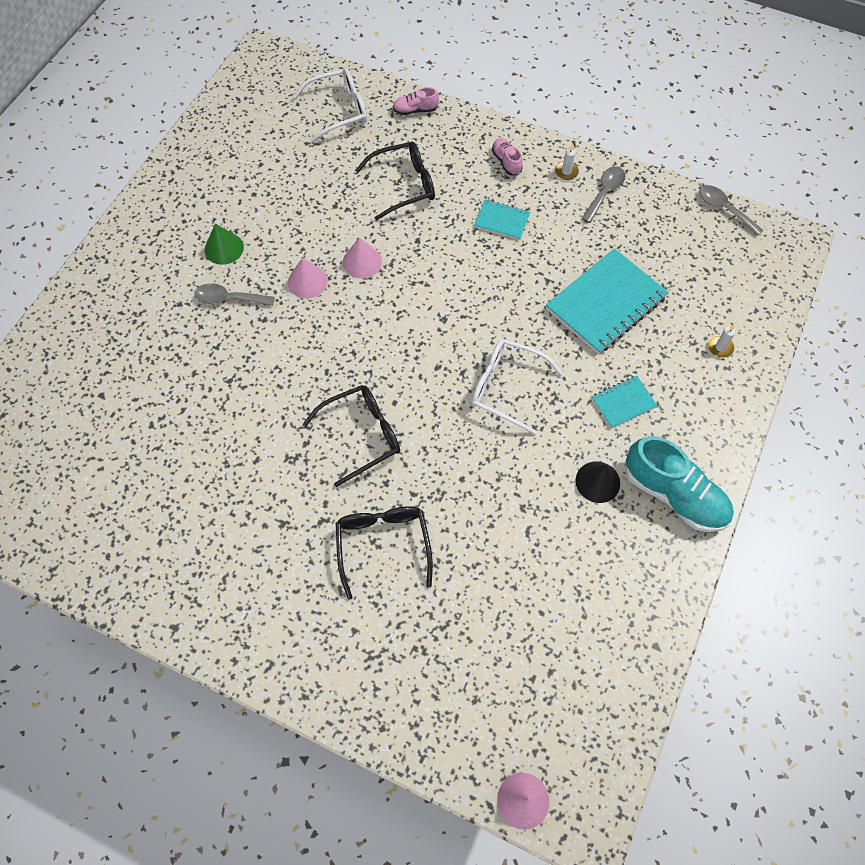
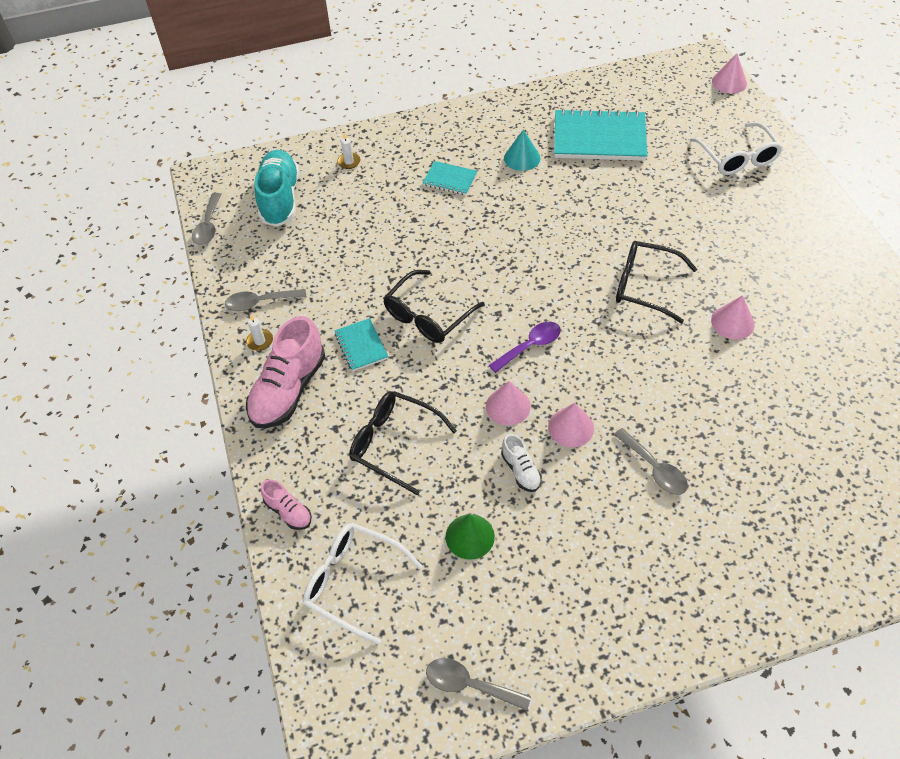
camera: 130 degrees left, 10 degrees down
green cone [205,224,244,265] -> green cone moved to [445,514,495,560]
black glasses [336,506,433,600] -> black glasses moved to [383,270,485,343]
white glasses [472,339,564,435] -> white glasses moved to [690,122,783,175]
pink shoe [492,138,523,176] -> pink shoe [246,316,325,428], size x2.04
turquoise notebook [546,248,668,354] -> turquoise notebook moved to [554,108,648,161]
black cone [576,461,620,503] -> turquoise cone [504,129,540,171]
turquoise shoe [626,436,734,532] -> turquoise shoe moved to [254,150,299,227]
none -> grey spoon [426,658,531,711]
none -> purple spoon [489,322,561,373]
none -> white shoe [501,434,542,492]
none -> pink cone [711,295,755,340]

